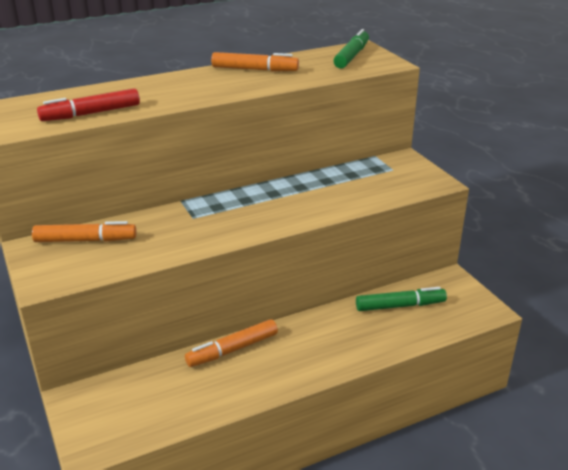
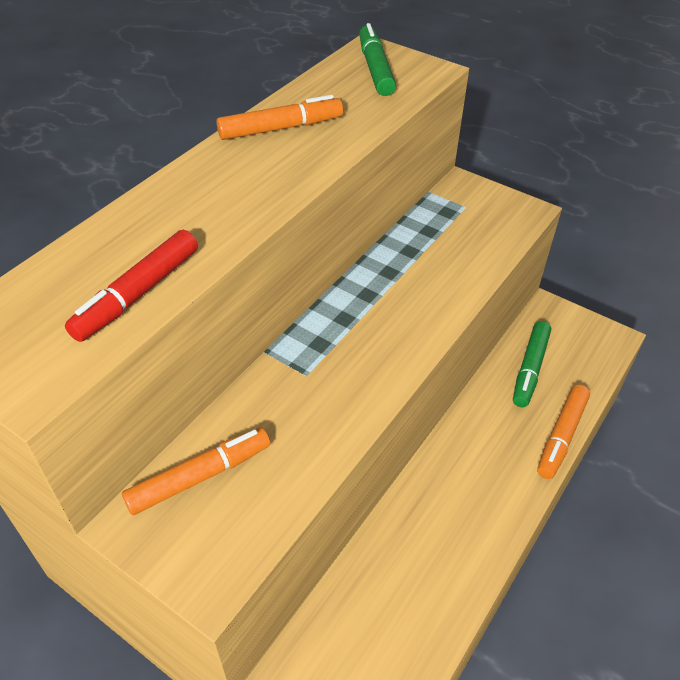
camera: 30 degrees left, 15 degrees up
orange marker [185,319,278,367] -> orange marker moved to [537,385,590,479]
green marker [356,287,447,311] -> green marker turned 150 degrees clockwise [513,321,551,407]

